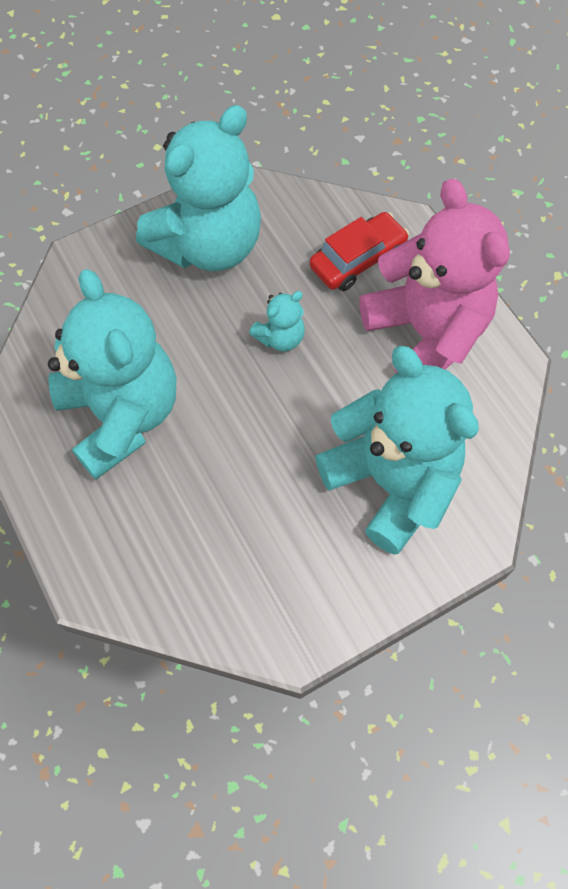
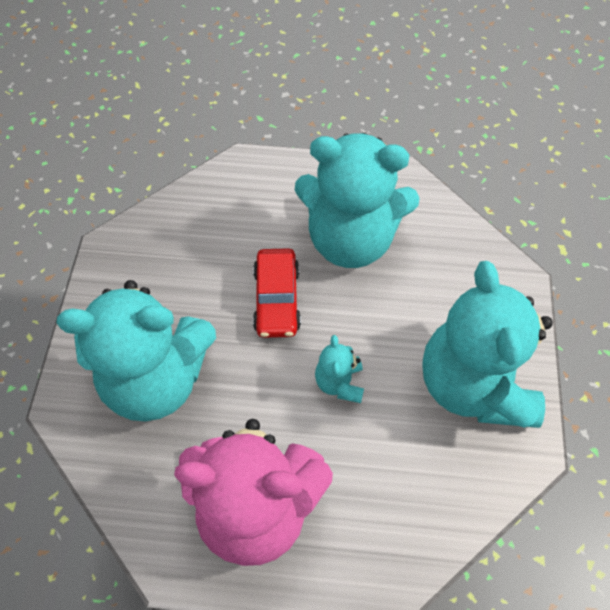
camera: 125 degrees right, 5 degrees down
red car [310,212,409,291] -> red car moved to [253,248,301,338]

